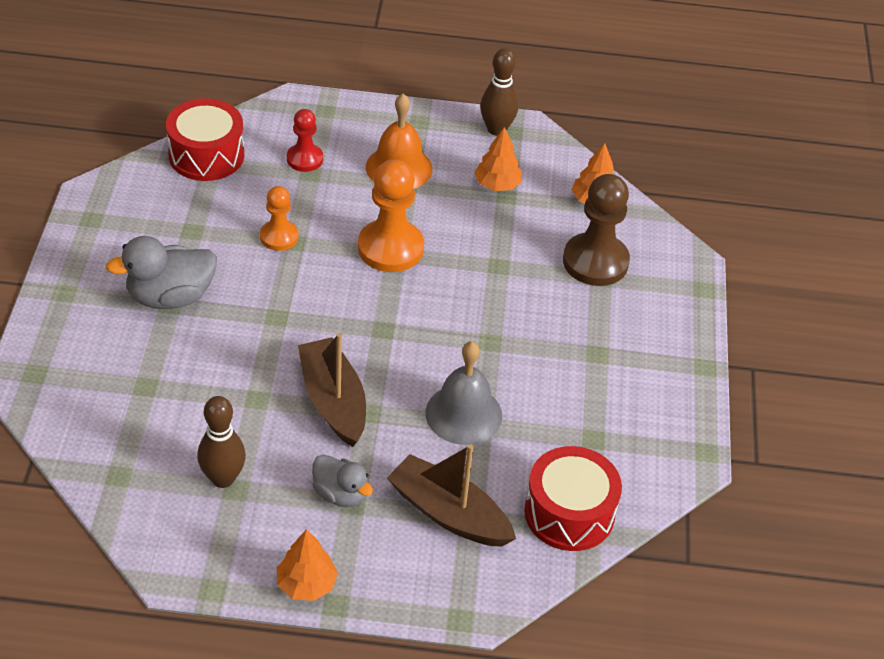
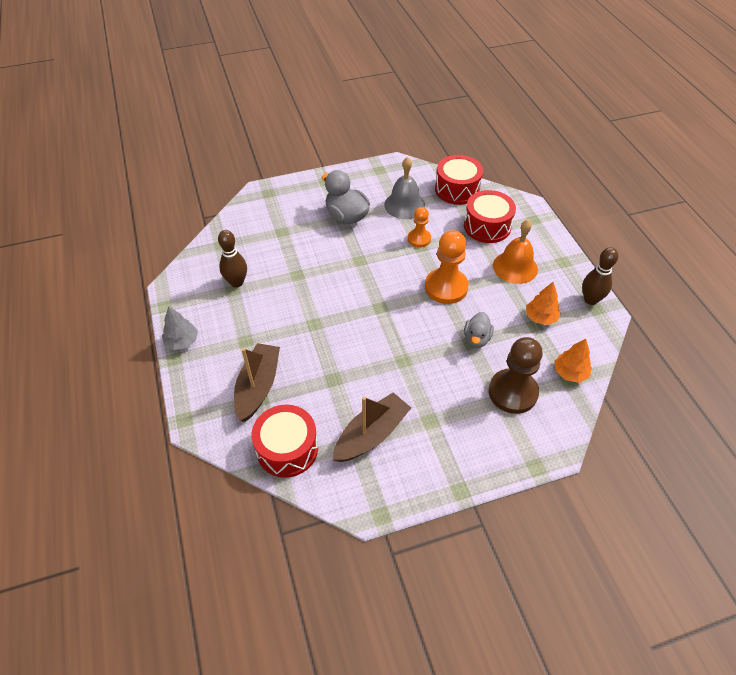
camera: 70 degrees right, 5 degrees up
orange tree [277,529,338,601] -> grey tree [162,306,198,350]
red pawn [287,109,323,172] -> red drum [464,190,516,243]
brown boat [298,333,366,447] -> brown boat moved to [333,392,411,462]
grey duck [312,454,373,507] -> grey duck moved to [464,312,494,348]
grey bell [425,341,502,445] -> grey bell moved to [384,157,425,219]

